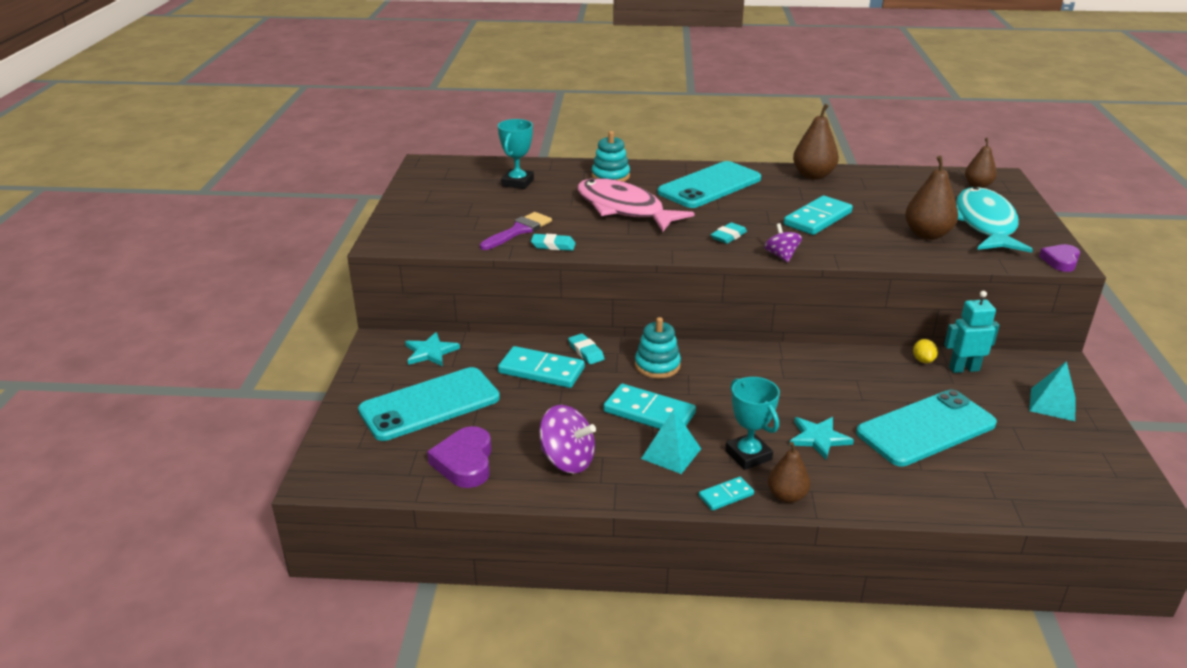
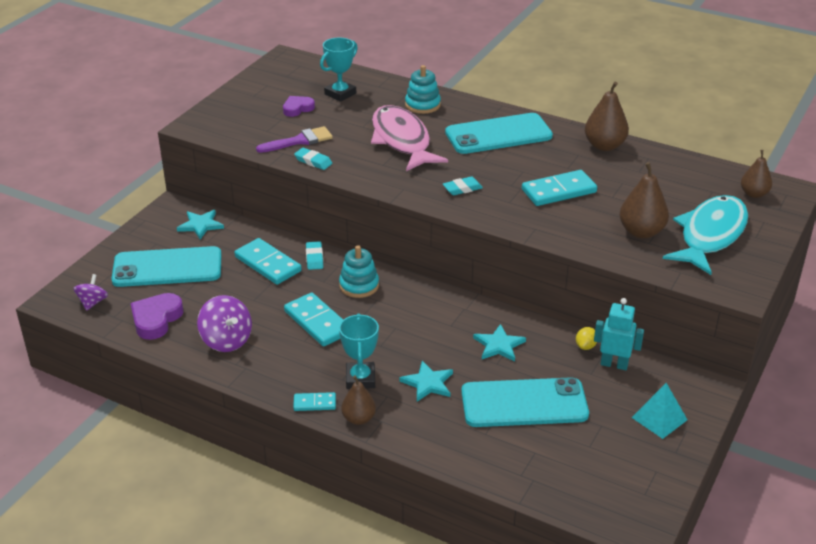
camera: 25 degrees right, 5 degrees up
turquoise pyramid [641,409,701,474] -> none
purple spinning top [764,223,802,262] -> purple spinning top moved to [73,274,108,311]
purple heart [1039,244,1080,272] -> purple heart moved to [283,96,315,117]
none -> turquoise star [473,324,526,362]

